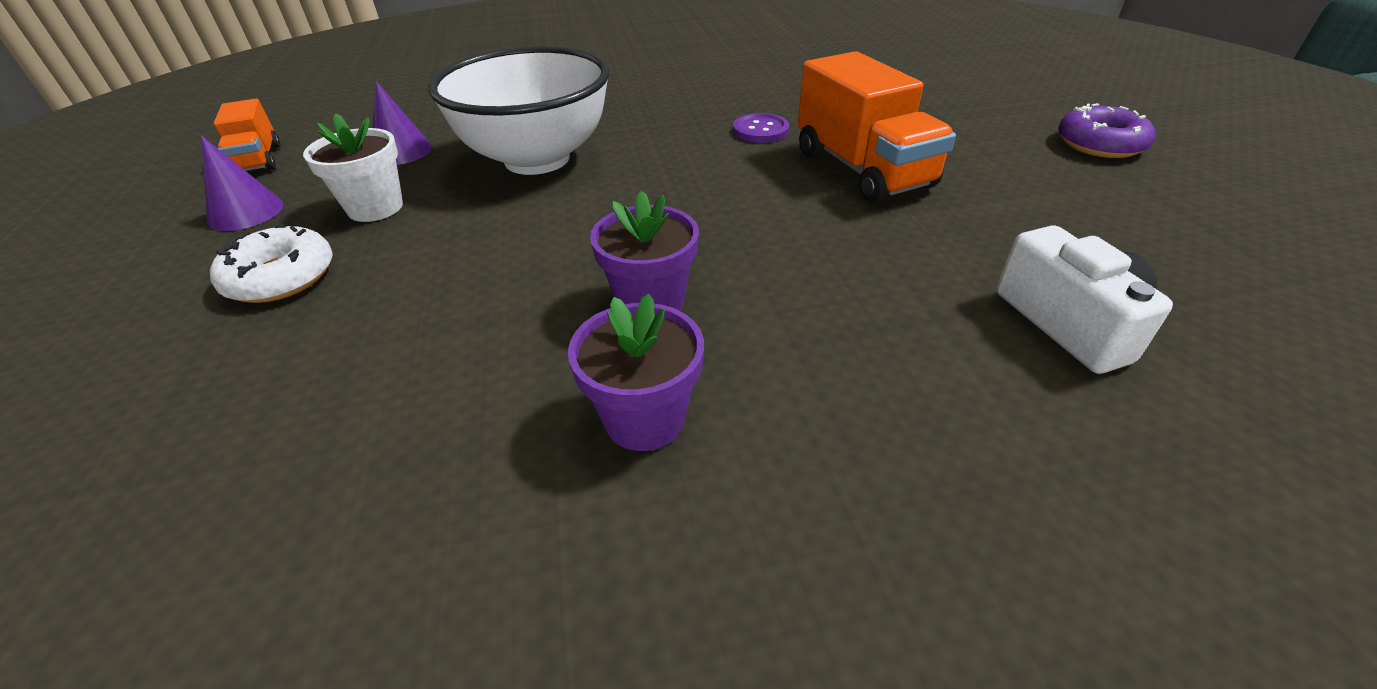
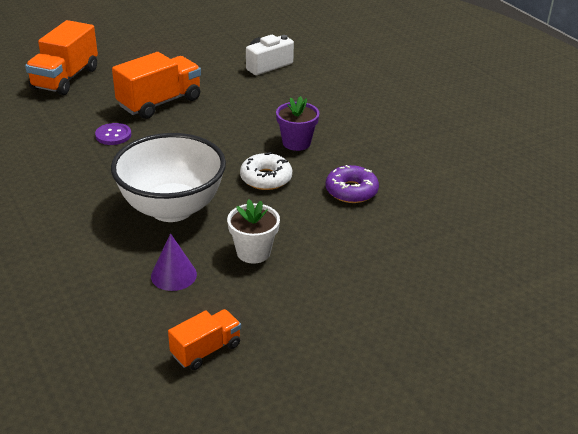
camera: 110 degrees left, 5 degrees down
purple cone [201,135,284,231] -> none
white donut [210,225,333,303] -> white donut moved to [240,152,292,190]
purple flower pot [568,294,704,451] -> none
purple donut [1058,103,1155,158] -> purple donut moved to [326,165,379,203]
none -> orange truck [25,20,98,95]

